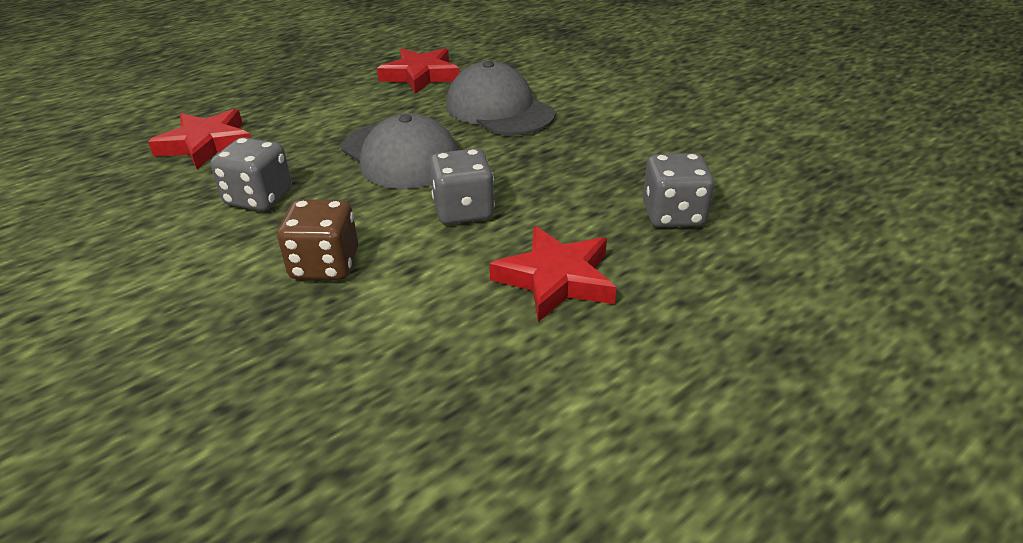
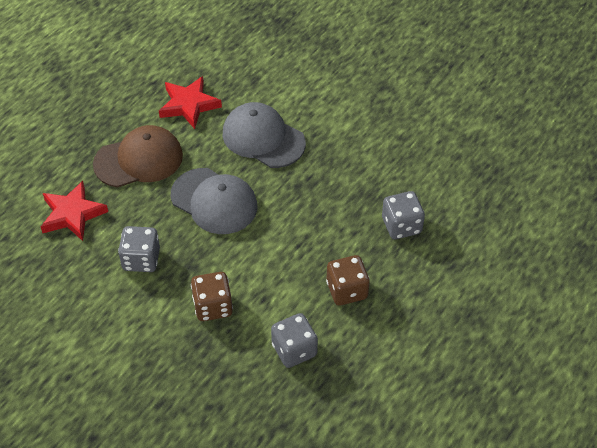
camera: 15 degrees left, 15 degrees up
grey dice [430,148,495,224] -> grey dice moved to [271,313,318,368]
red star [489,226,617,322] -> brown dice [326,255,370,306]
none -> brown cap [93,125,183,188]

